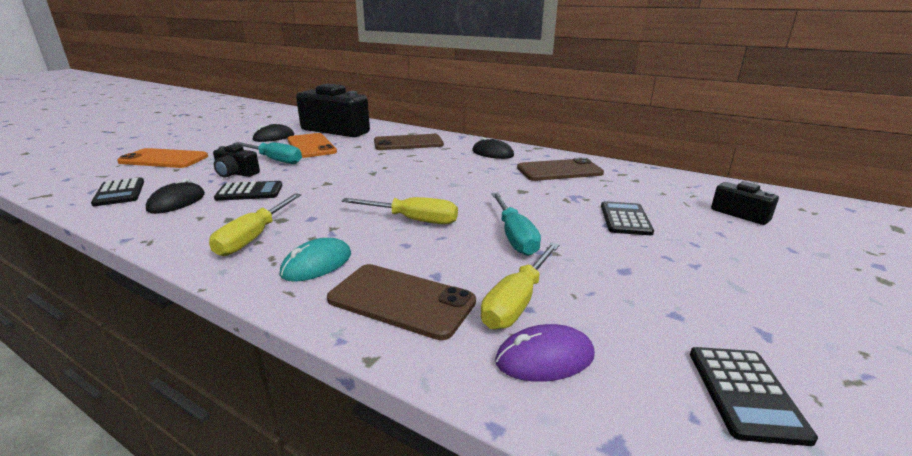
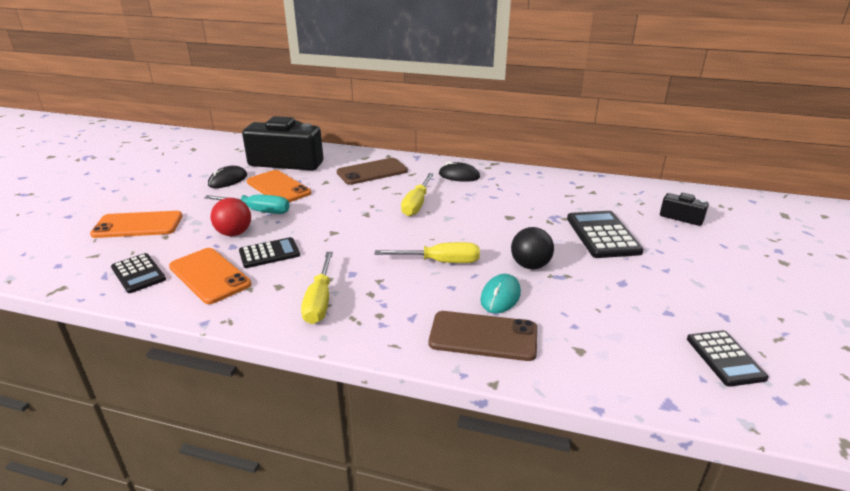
camera: 15 degrees left, 5 degrees up
black mouse [146,178,205,214] -> orange phone [169,248,251,304]
black camera [213,144,260,178] -> red ball [211,198,251,236]
turquoise mouse [280,238,351,282] -> turquoise mouse moved to [480,274,521,313]
yellow screwdriver [481,243,559,329] -> yellow screwdriver moved to [401,173,434,216]
turquoise screwdriver [491,193,541,256] -> black ball [511,227,554,269]
purple mouse [495,324,595,382] -> none
brown phone [517,158,604,181] -> none
black calculator [601,201,654,235] -> black calculator [567,211,644,258], size x1.53

